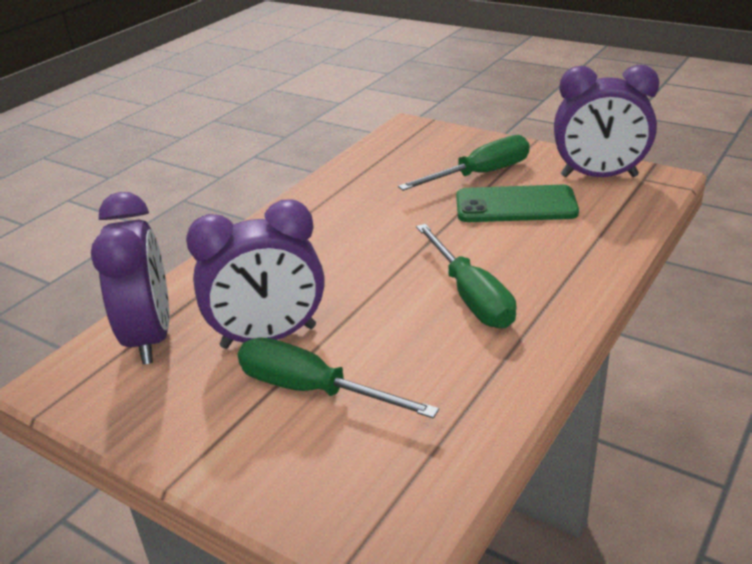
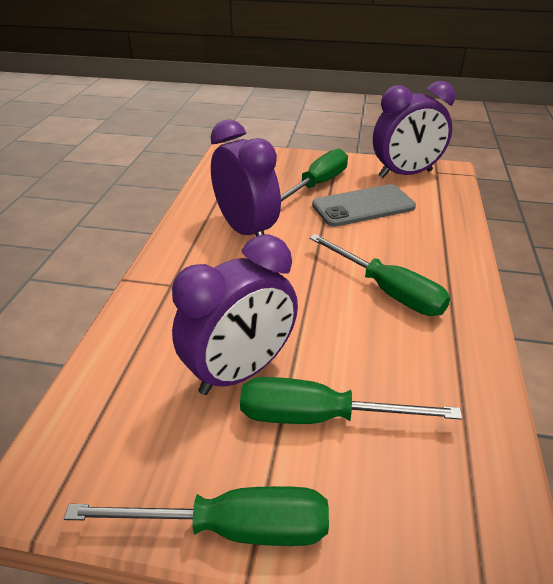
camera: 25 degrees left, 5 degrees up
purple clock [91,192,169,365] -> purple clock moved to [211,119,281,236]
green phone [456,185,579,222] -> grey phone [312,184,416,227]
none -> green screwdriver [64,486,329,546]

